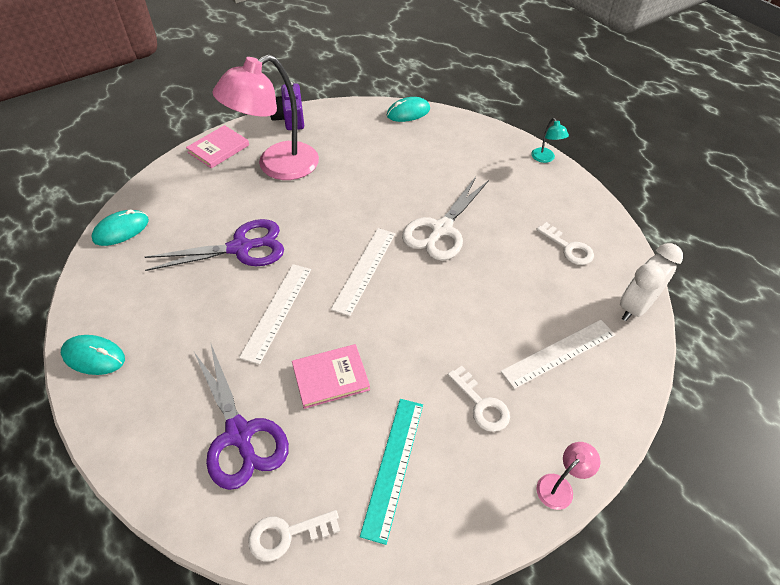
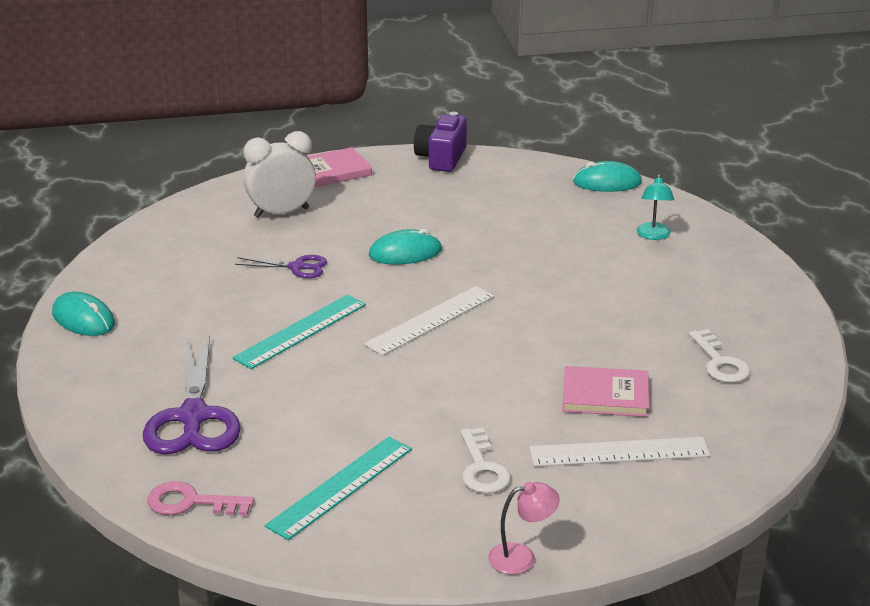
camera: 25 degrees right, 20 degrees down
turquoise mouse [91,209,149,246] -> turquoise mouse moved to [369,229,442,265]
purple scissors [145,219,284,271] -> purple scissors [235,255,327,278], size x0.52
pink lamp [212,55,319,180] -> none
white ruler [239,264,311,365] -> turquoise ruler [232,295,366,369]
white key [248,510,340,561] -> pink key [147,481,254,516]
pink book [292,344,370,409] -> pink book moved to [562,366,649,417]
white scissors [402,177,489,261] -> none
turquoise lamp [531,118,569,163] -> turquoise lamp moved to [637,174,674,240]
white clock [620,243,683,321] -> white clock moved to [243,131,316,218]

